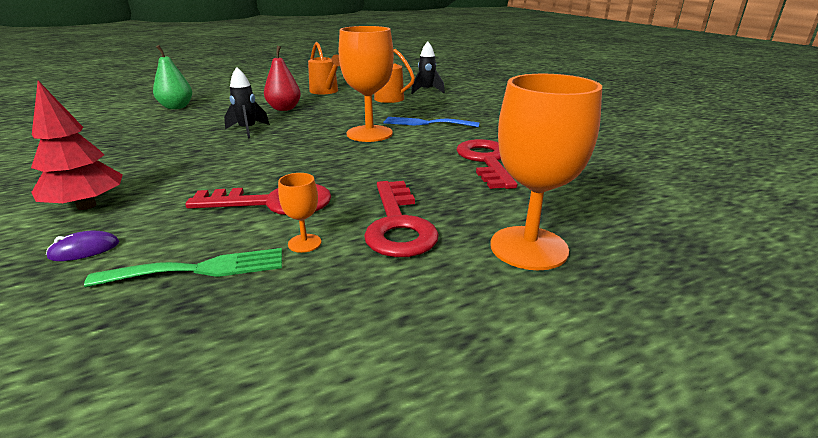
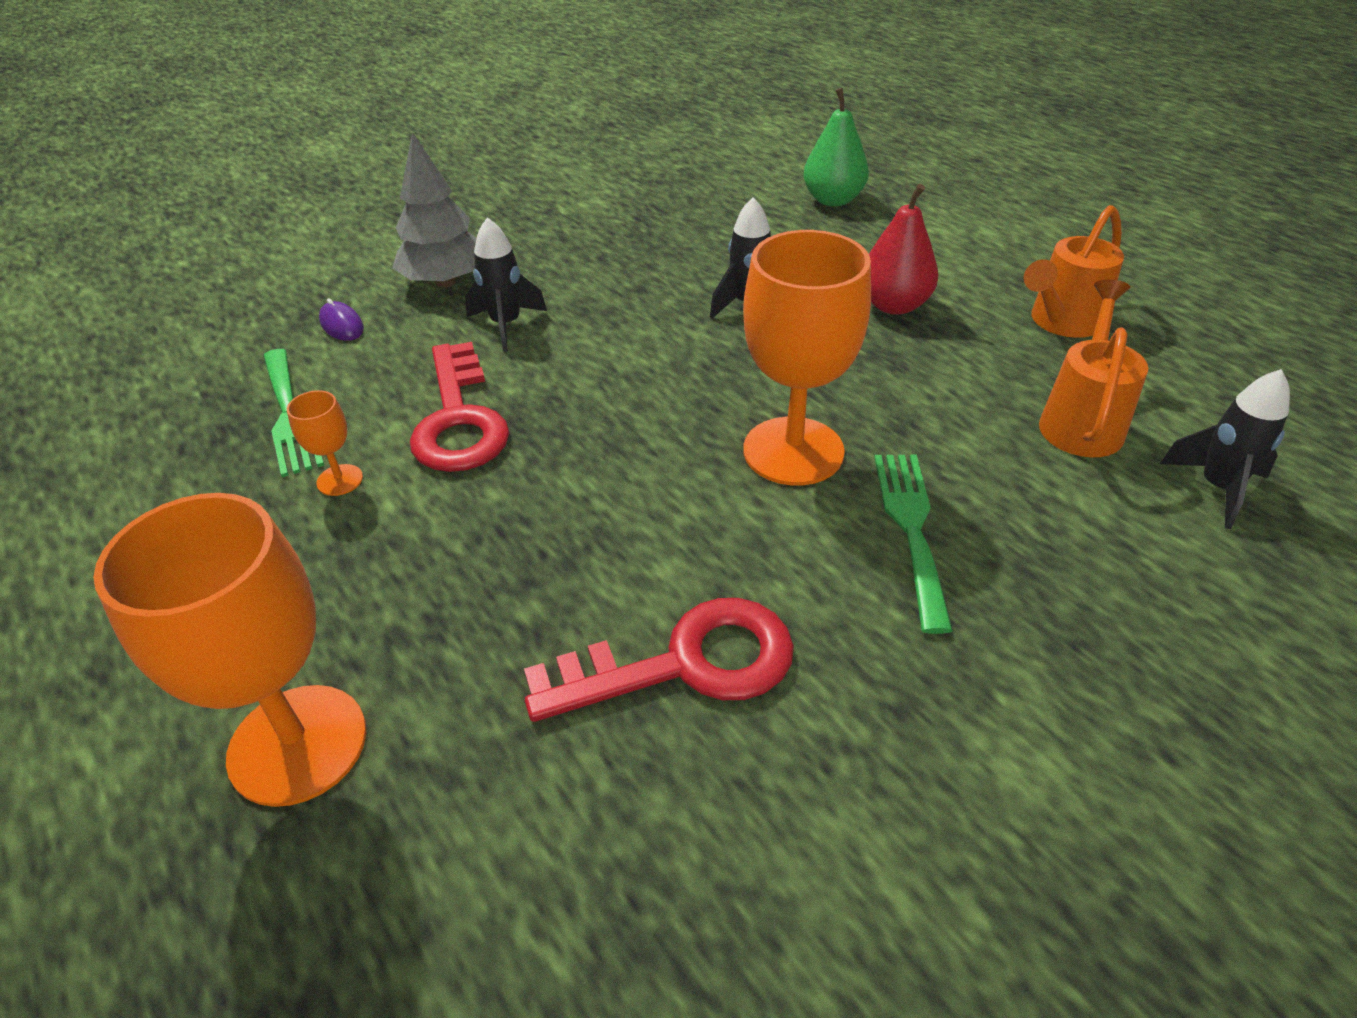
camera: 80 degrees right, 15 degrees up
red tree [31,81,123,210] -> grey tree [393,132,477,287]
red key [364,181,439,257] -> none
blue fork [384,117,480,127] -> green fork [874,455,953,634]
none -> black rocket [465,217,547,352]

